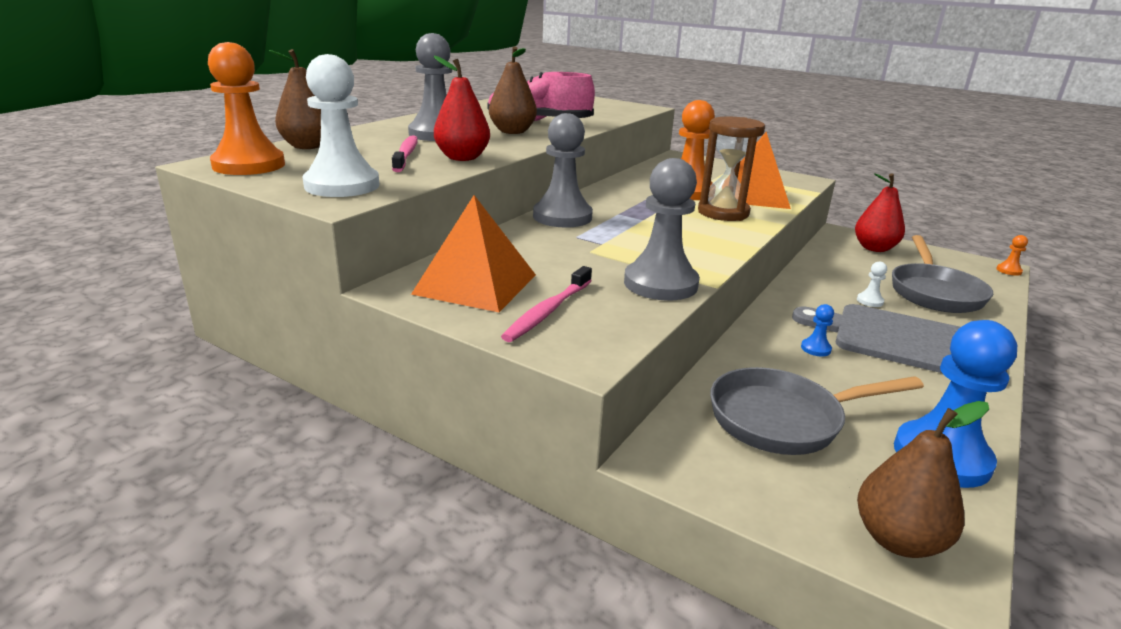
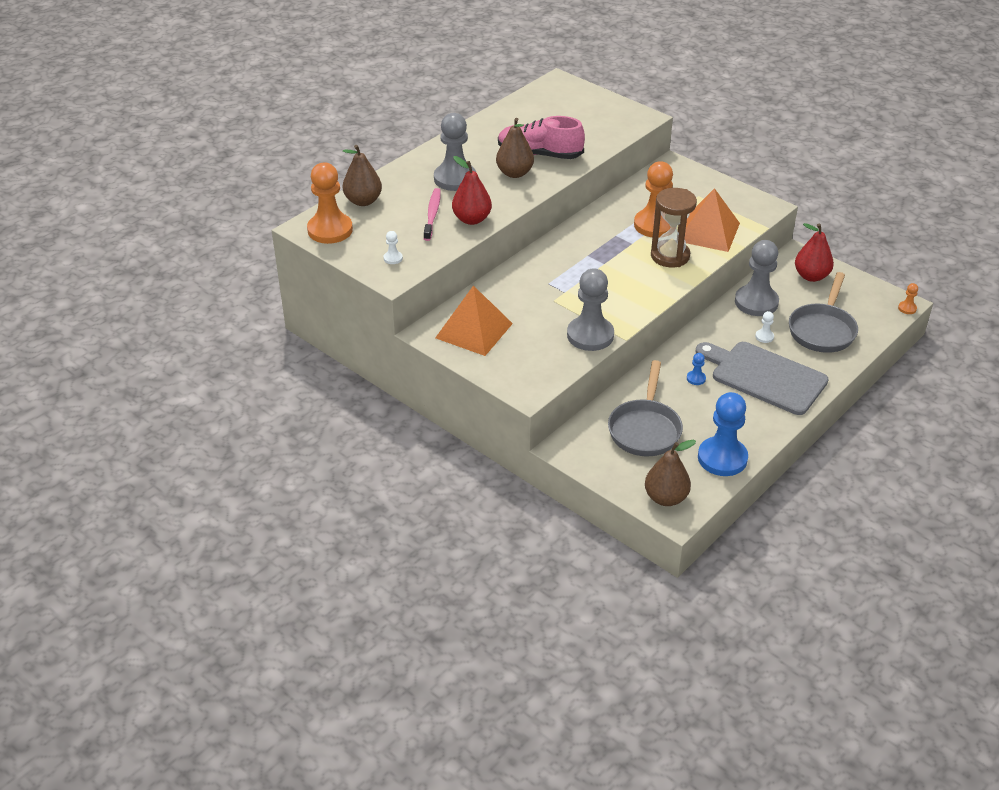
camera: 10 degrees right, 15 degrees up
white pawn [302,54,379,197] -> white pawn [384,231,403,264], size x0.41
pink toothbrush [501,266,592,342] -> none
grey pawn [533,113,593,228] -> grey pawn moved to [735,240,779,316]
grey pan [710,367,924,455] -> grey pan turned 75 degrees counterclockwise [608,360,683,457]

